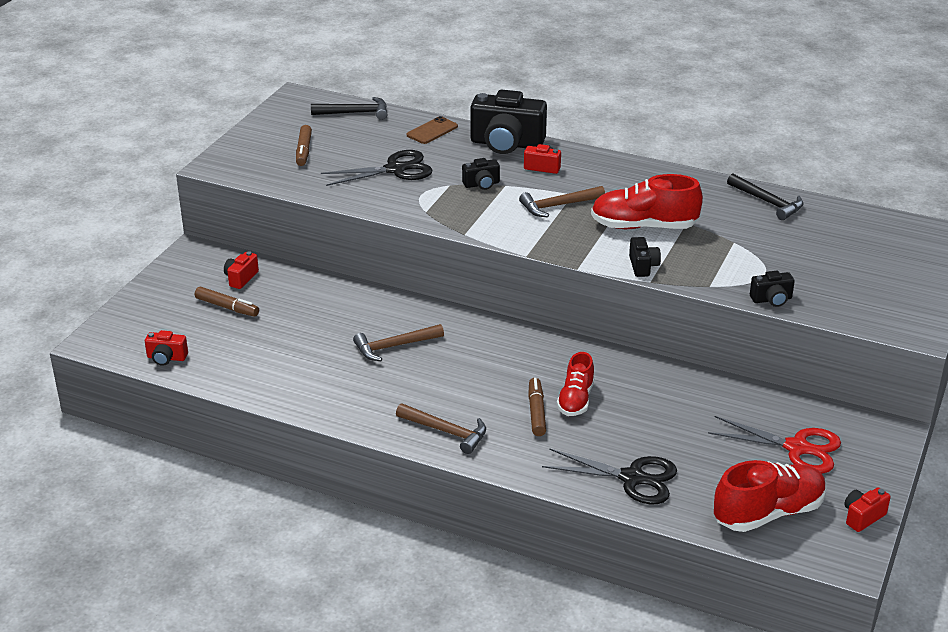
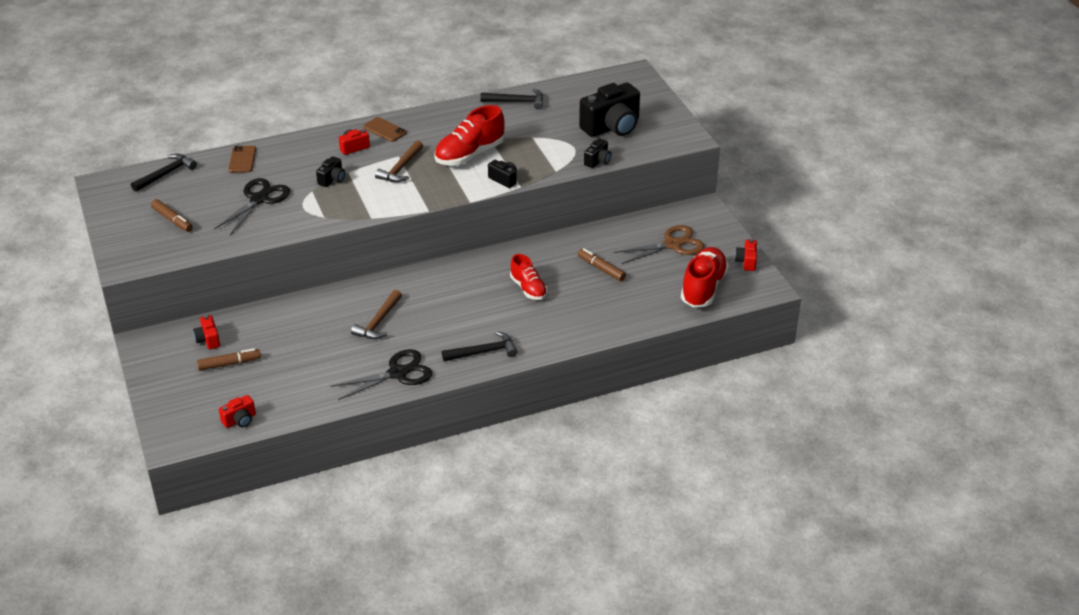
camera: 45 degrees left, 5 degrees up
brown hammer [396,403,486,454] -> black hammer [442,331,518,361]
black camera [470,90,547,154] -> black camera moved to [579,83,640,137]
brown marker [528,378,546,436] -> brown marker moved to [578,248,626,281]
black scissors [542,448,677,504] -> black scissors moved to [331,349,432,400]
red scissors [708,416,841,474] -> brown scissors [614,225,704,264]
none -> brown phone [363,117,407,142]

